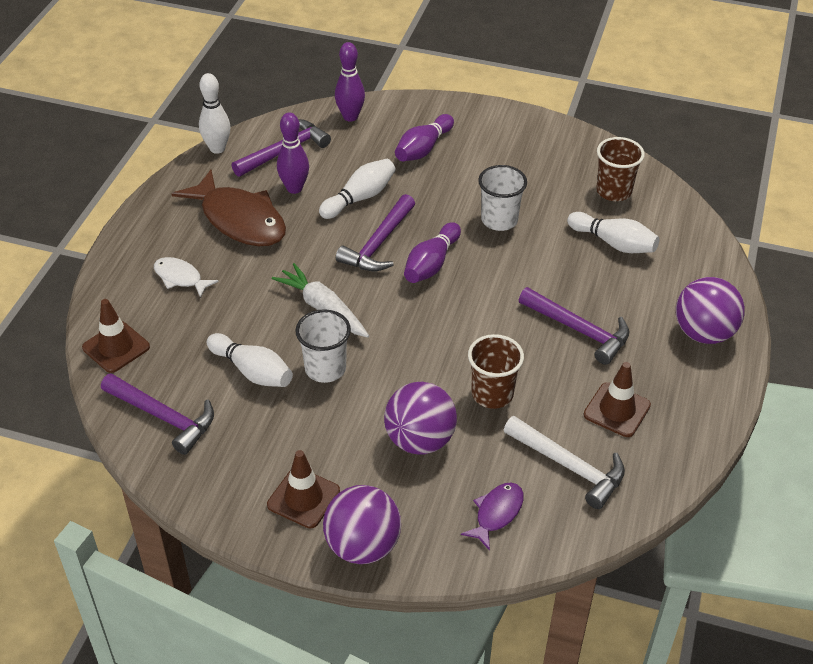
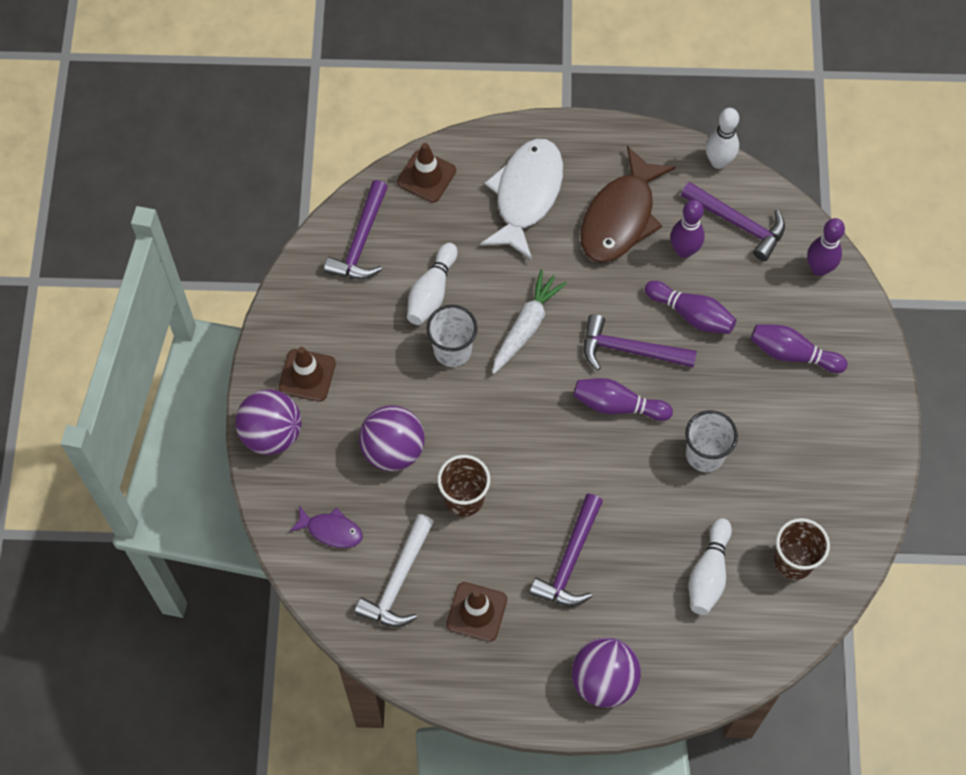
camera: 75 degrees right, 20 degrees up
white fish [154,257,219,298] -> white fish [480,139,563,260], size x1.99
white bowling pin [319,159,396,219] -> purple bowling pin [645,281,736,334]

